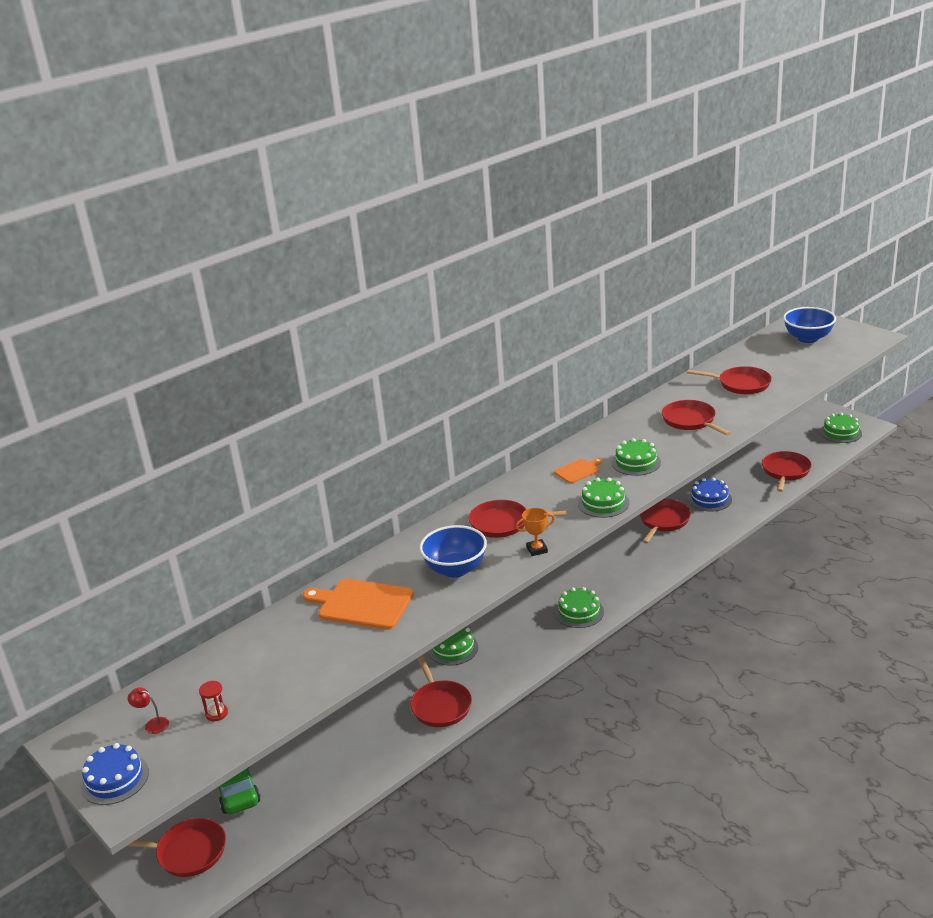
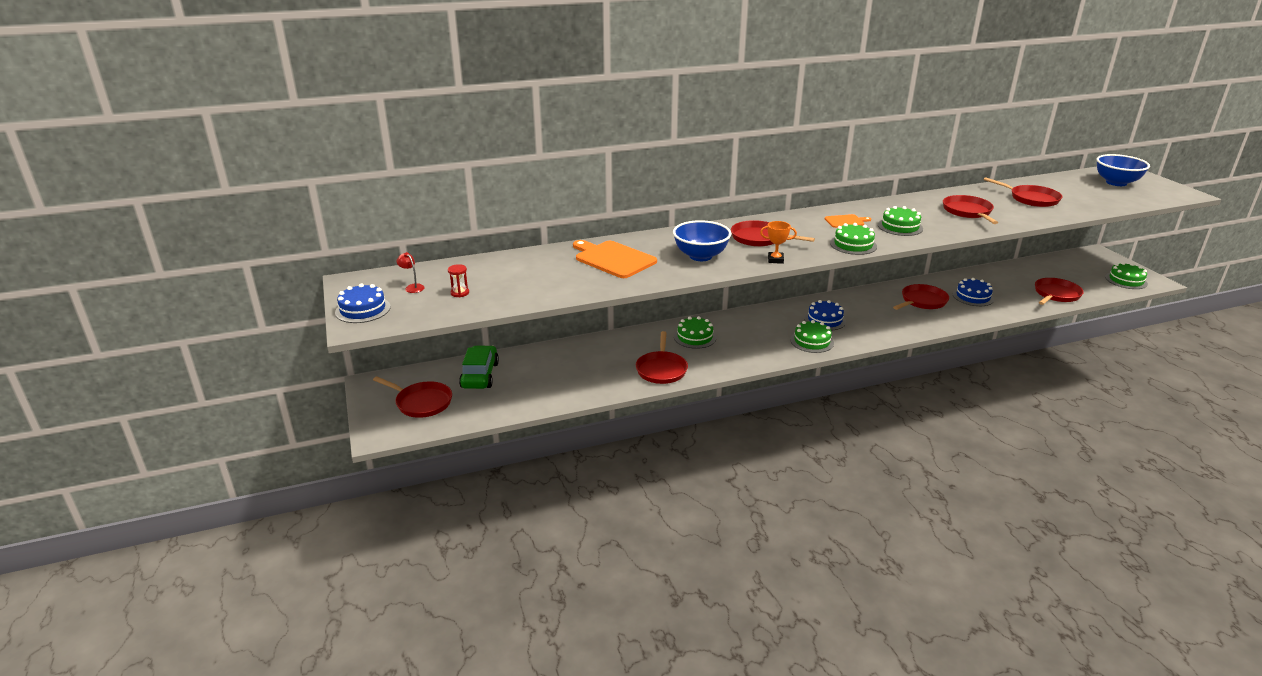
camera: 20 degrees right, 0 degrees up
none -> blue cake [804,300,846,331]

